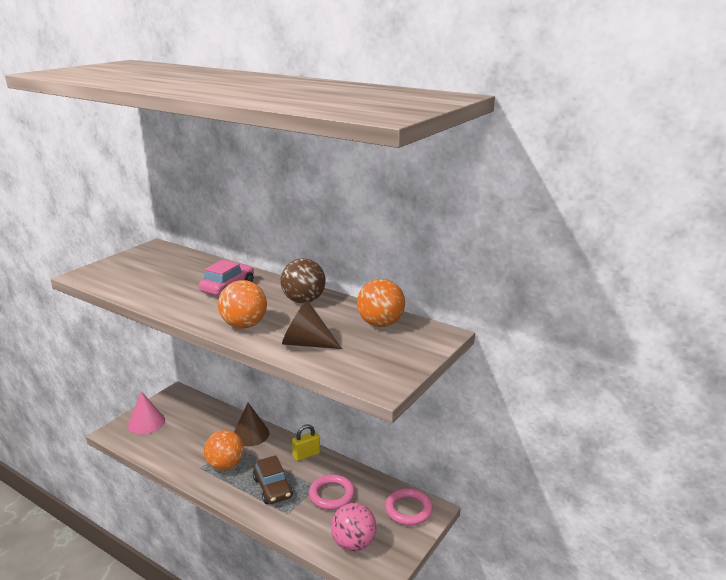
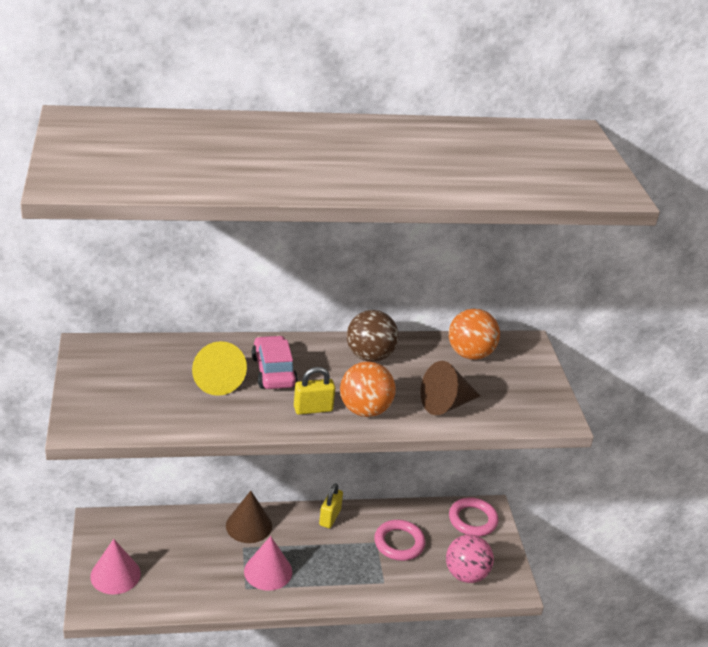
camera: 45 degrees left, 10 degrees up
orange ball [204,430,244,471] -> pink cone [244,536,292,591]
brown car [253,455,293,504] -> none
none -> yellow cone [192,341,247,396]
none -> yellow padlock [294,367,335,415]

